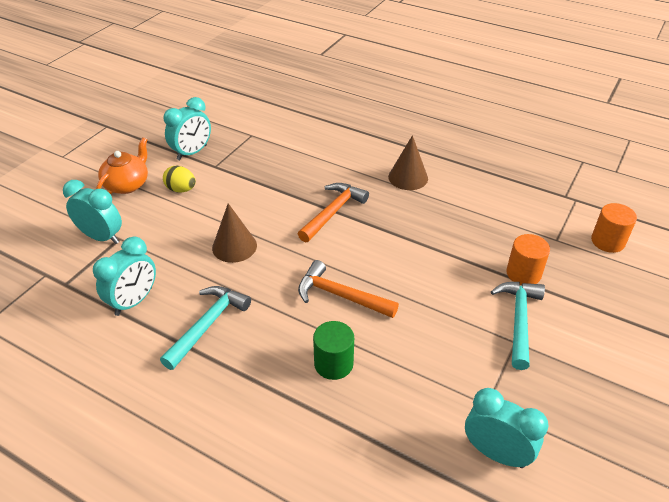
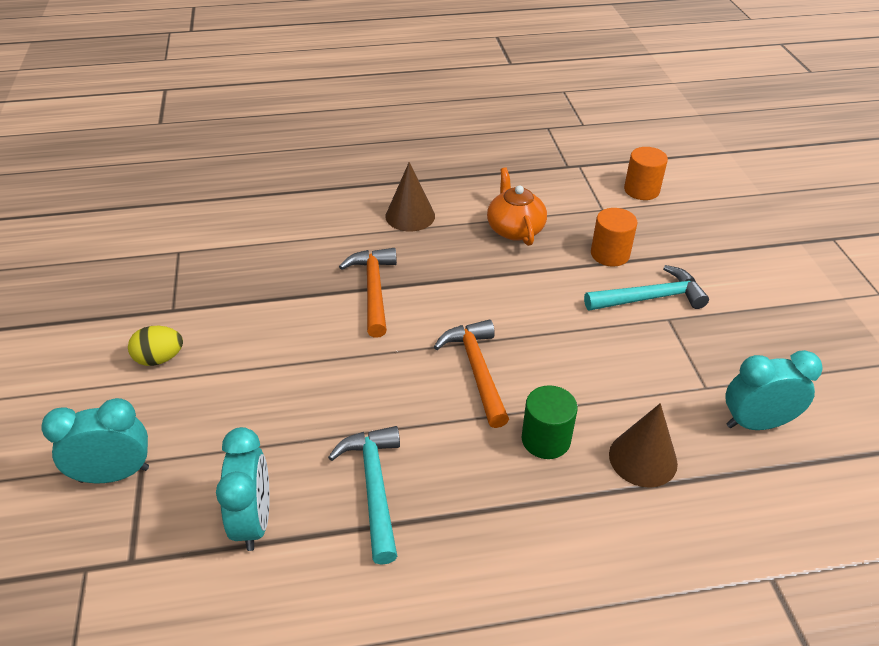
camera: 40 degrees left, 0 degrees up
orange teapot [96,137,148,194] -> orange teapot moved to [487,167,547,246]
turquoise clock [164,97,211,160] -> none
brown cone [212,203,257,263] -> brown cone moved to [609,403,678,488]
orange hammer [298,260,399,318] -> orange hammer turned 90 degrees clockwise [434,319,509,428]
turquoise hammer [491,282,545,370] -> turquoise hammer turned 105 degrees clockwise [584,265,709,311]

